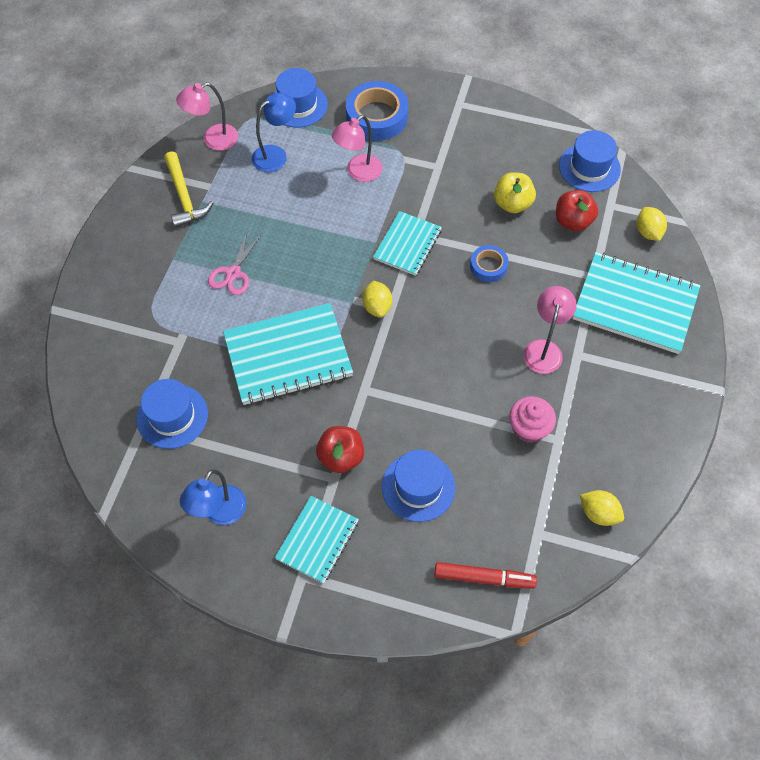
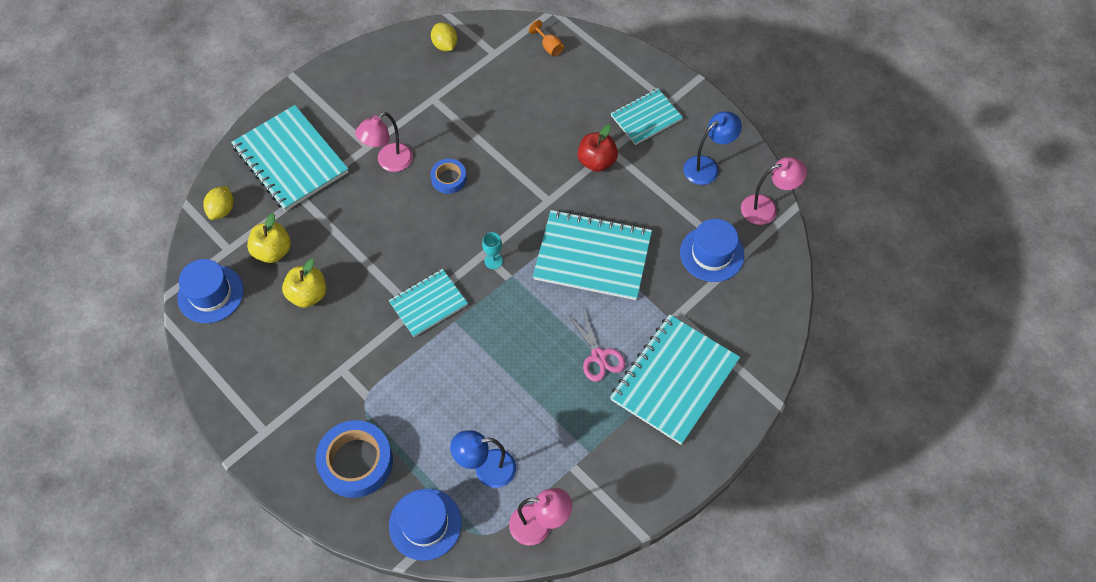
camera: 150 degrees left, 0 degrees up
yellow hammer [164,151,213,228] -> none
pink scissors [208,229,262,295] -> pink scissors turned 105 degrees clockwise [569,309,625,381]
pink lamp [332,115,383,182] -> pink lamp moved to [741,157,807,225]
yellow lemon [362,281,392,318] -> turquoise goblet [482,232,503,269]
blue hat [382,450,455,522] -> none
red marker [434,562,537,589] -> orange goblet [529,20,564,57]
blue tape [470,245,509,282] -> blue tape moved to [431,159,467,194]
pink cupcake [509,396,556,443] -> none
red apple [556,190,598,231] -> yellow apple [247,213,291,263]
none -> turquoise notebook [610,314,740,445]

